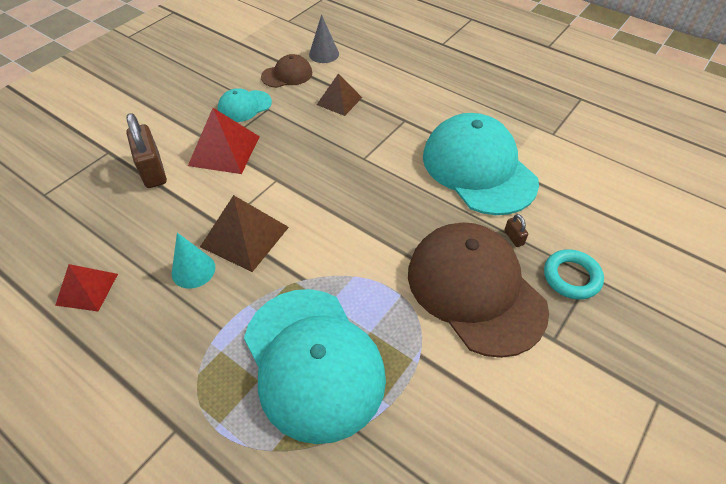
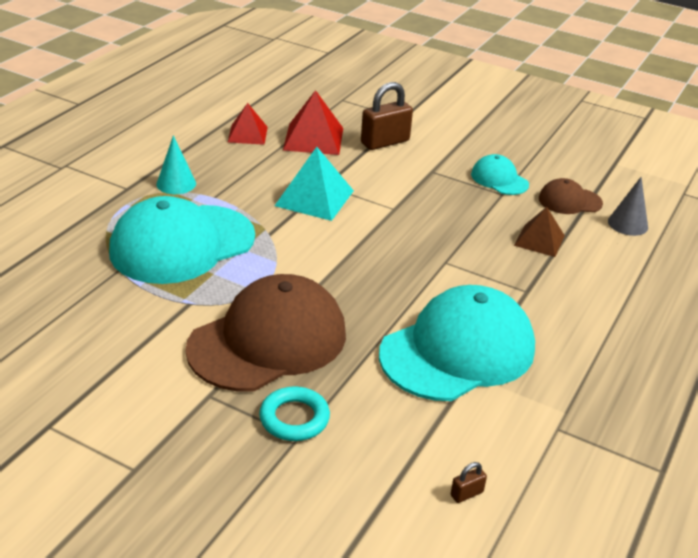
camera: 80 degrees right, 15 degrees down
turquoise cone [172,233,215,289] -> turquoise cone moved to [156,135,196,194]
red pyramid [188,108,260,174] -> red pyramid moved to [283,90,343,155]
brown pyramid [200,195,289,272] -> turquoise pyramid [275,147,354,221]
brown cap [261,54,312,88] -> brown cap turned 120 degrees clockwise [539,178,603,214]
brown padlock [504,214,528,247] -> brown padlock moved to [451,462,487,503]

